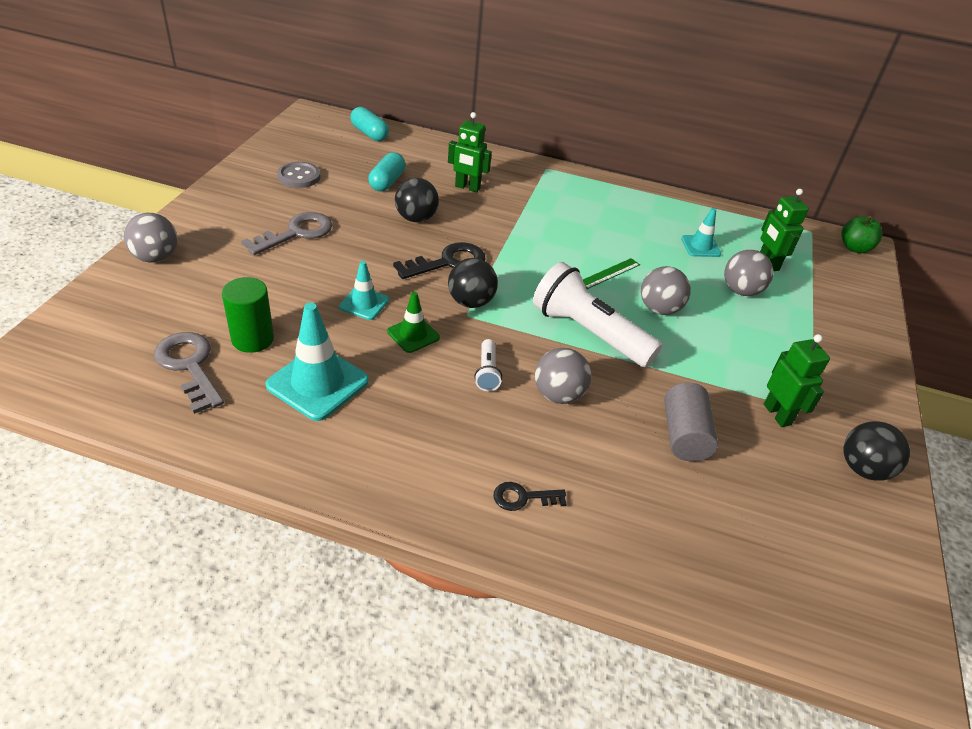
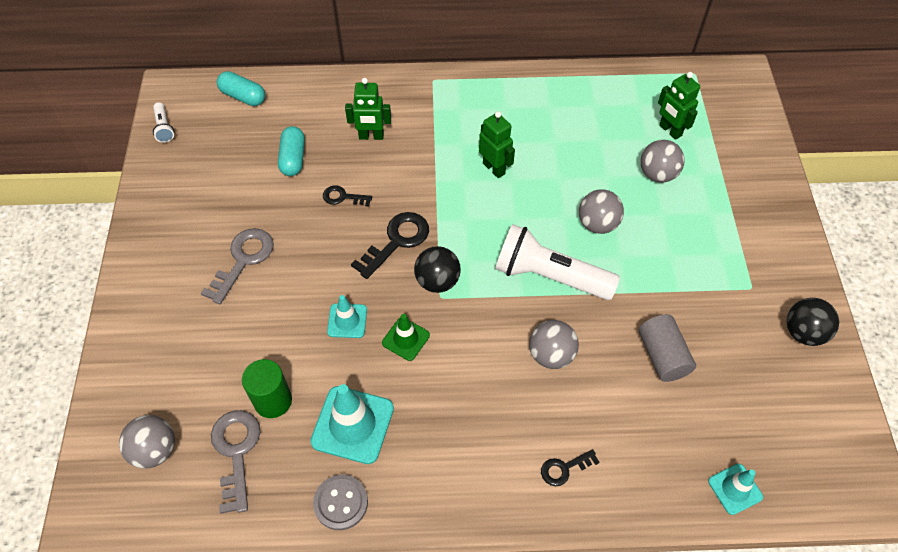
camera: 15 degrees left, 15 degrees up
grey ball [124,213,178,262] -> grey ball moved to [119,415,175,469]
grey key [154,332,224,414] -> grey key turned 45 degrees clockwise [211,410,260,514]
grey button [277,162,321,188] -> grey button moved to [313,475,368,530]
black ball [395,178,439,222] -> black key [323,185,372,207]
white flashlight [474,339,502,391] -> white flashlight moved to [153,102,174,143]
green ruler [583,258,640,289] -> none
turquoise traffic cone [681,208,721,257] -> turquoise traffic cone moved to [708,464,763,515]
green robot [764,334,830,427] -> green robot moved to [479,111,515,178]
green apple [841,216,883,253] -> none

